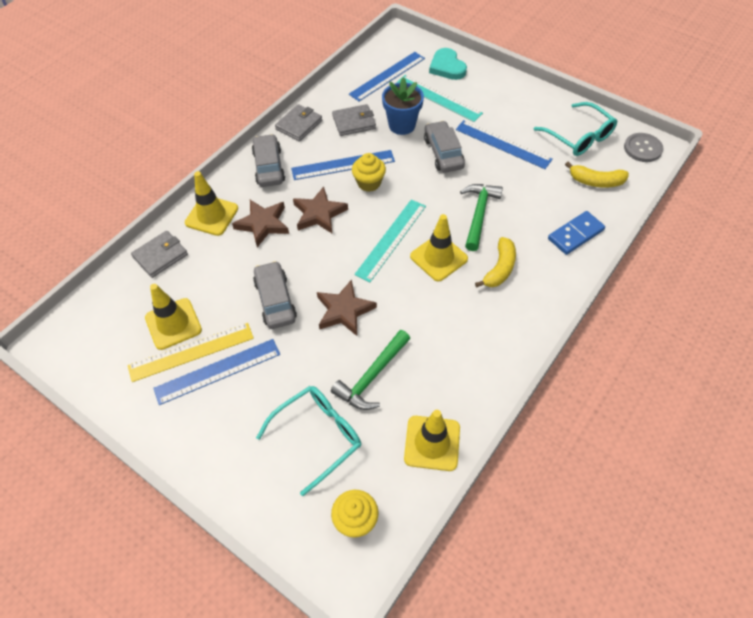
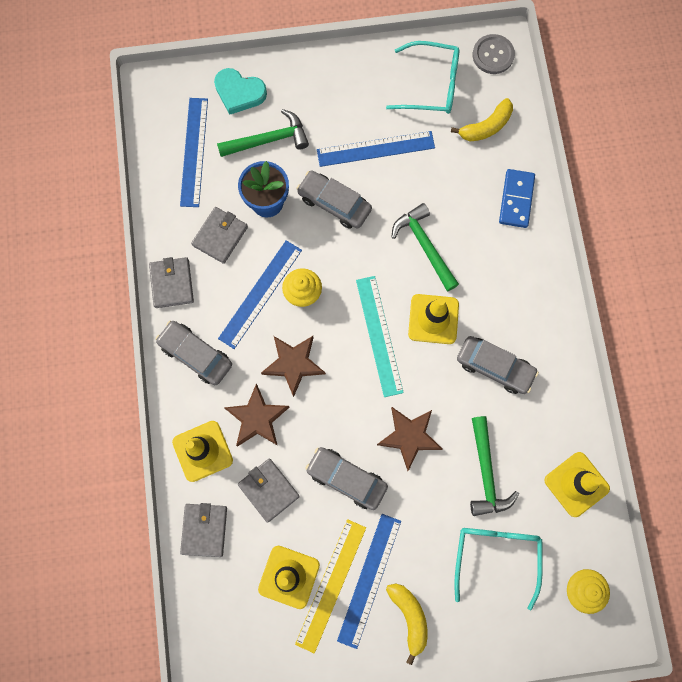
camera: 45 degrees left, 20 degrees up
turquoise ruler [396,75,483,122] -> green hammer [217,109,309,157]
yellow banana [475,237,516,288] -> yellow banana moved to [386,584,428,665]
none -> grey wallet [238,458,300,523]
none -> grey car [457,336,539,394]

